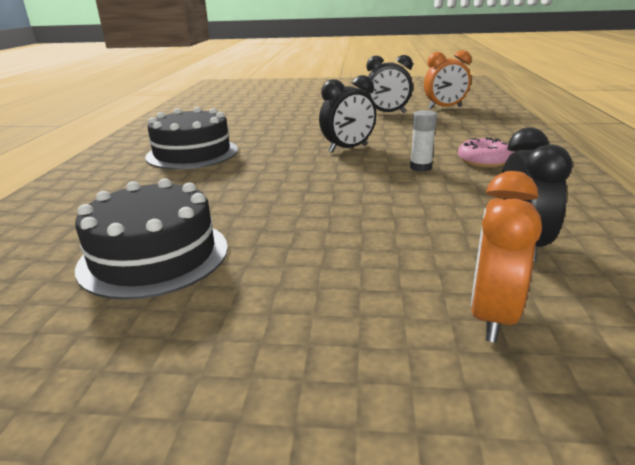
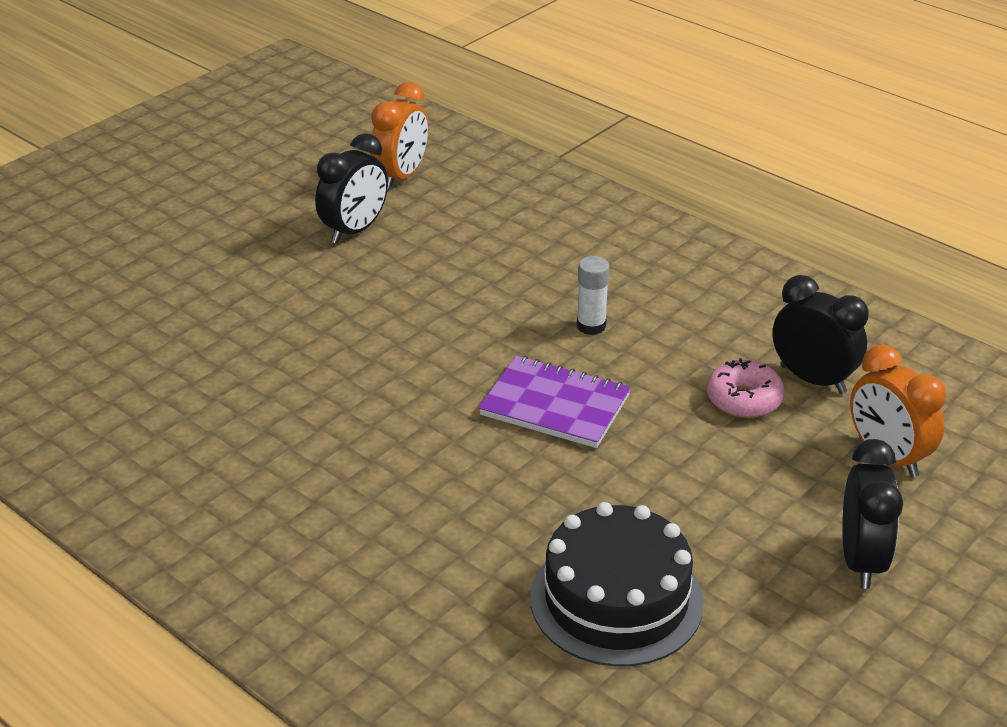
camera: 55 degrees left, 10 degrees up
black cake [145,107,238,169] -> none
black clock [319,75,376,153] -> black clock moved to [842,439,903,589]
pink donut [458,137,513,168] -> pink donut moved to [707,358,785,418]
none -> purple notebook [479,356,631,448]

